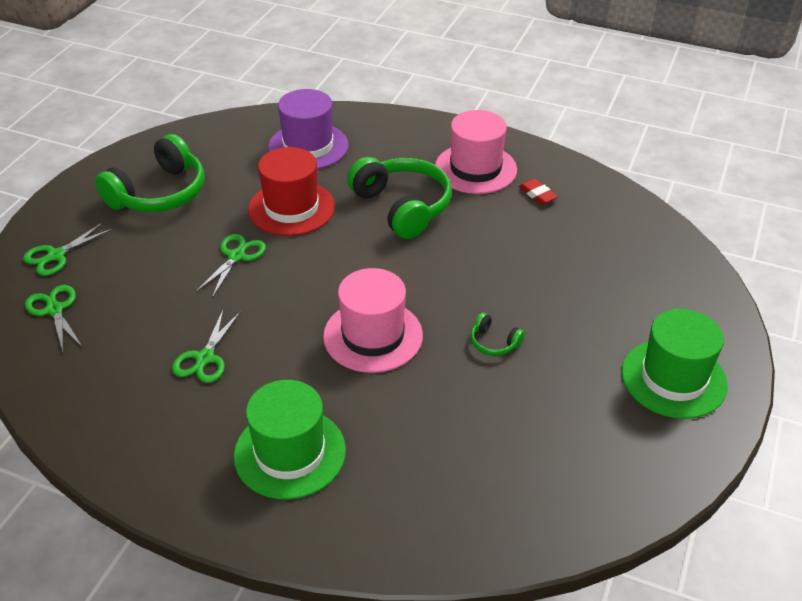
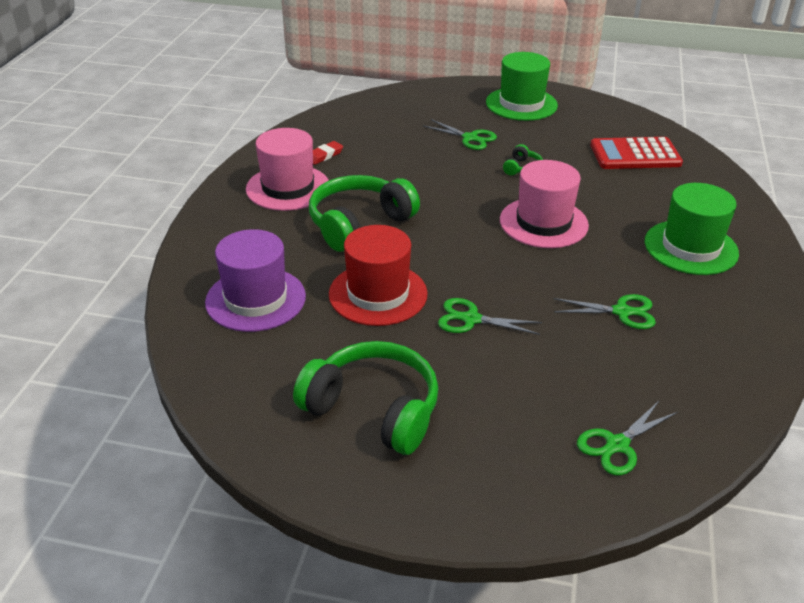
camera: 100 degrees left, 5 degrees down
green scissors [23,222,113,276] -> green scissors moved to [423,119,497,150]
none -> red calculator [590,137,683,169]

